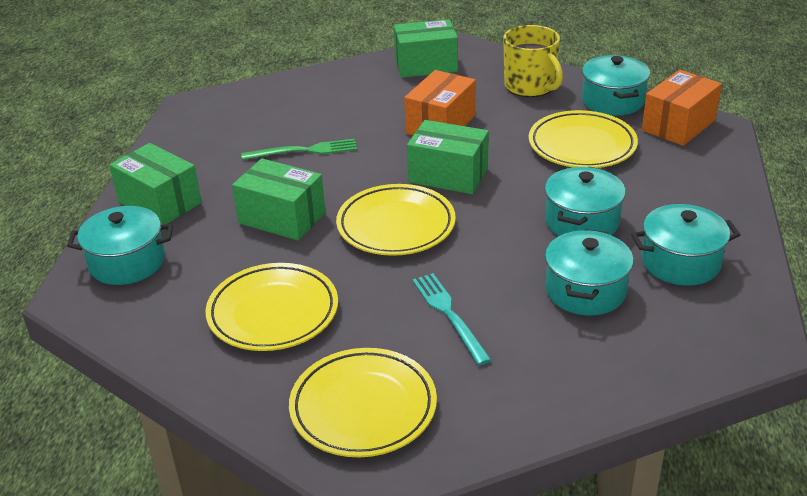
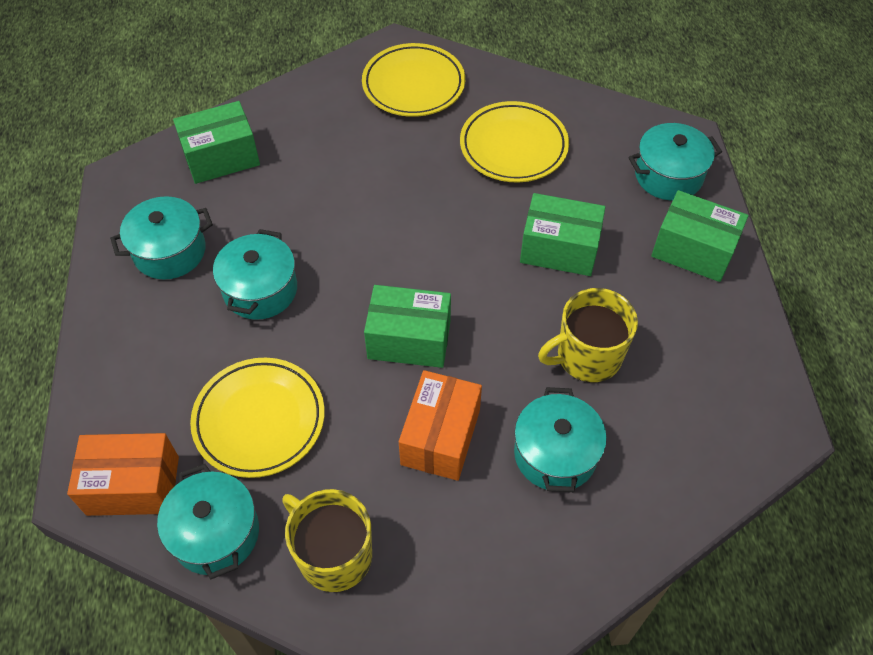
camera: 165 degrees right, 20 degrees up
green fork [241,139,357,160] -> yellow mug [538,288,638,382]
yellow plate [336,184,456,256] -> none
green box [394,19,458,78] -> green box moved to [173,101,260,184]
turquoise fork [412,273,491,365] -> none
turquoise pot [545,229,634,316] -> turquoise pot moved to [514,387,607,492]
orange box [642,70,722,146] -> orange box turned 60 degrees clockwise [67,433,179,516]

